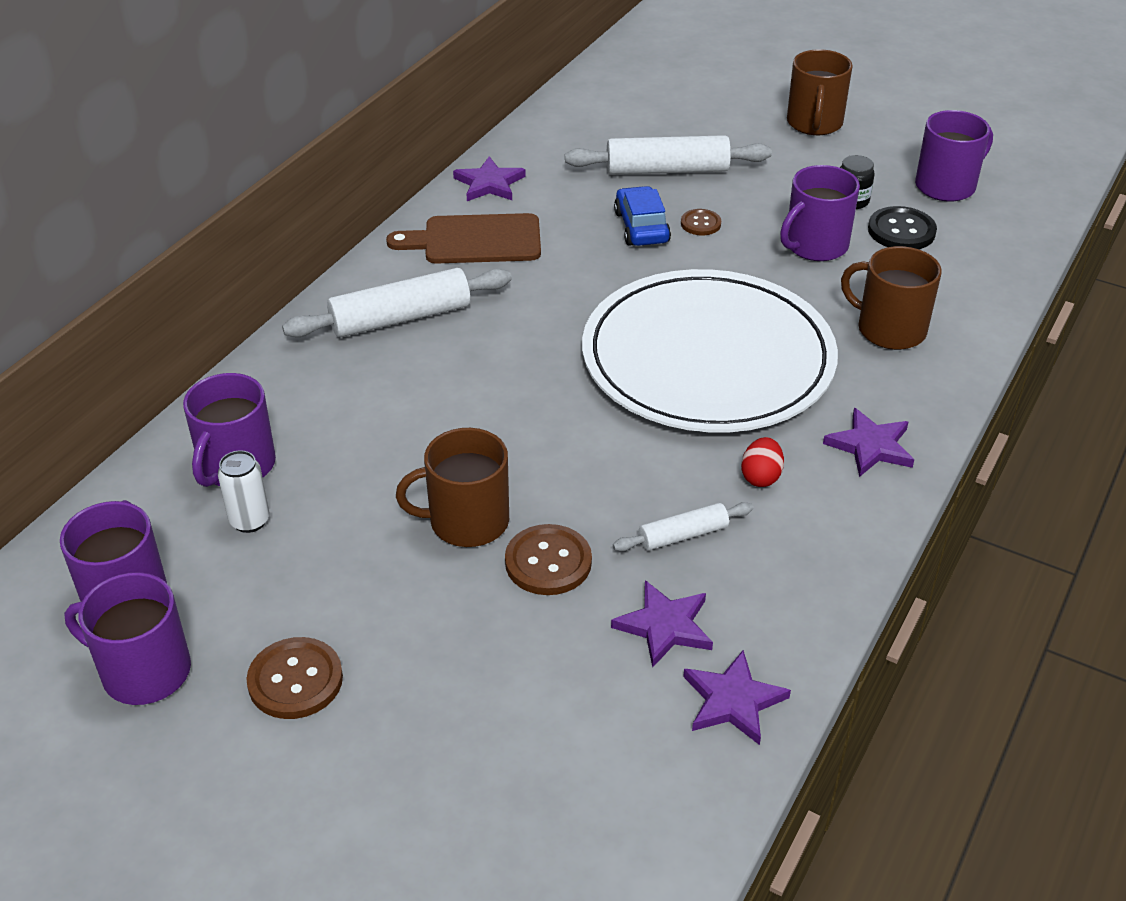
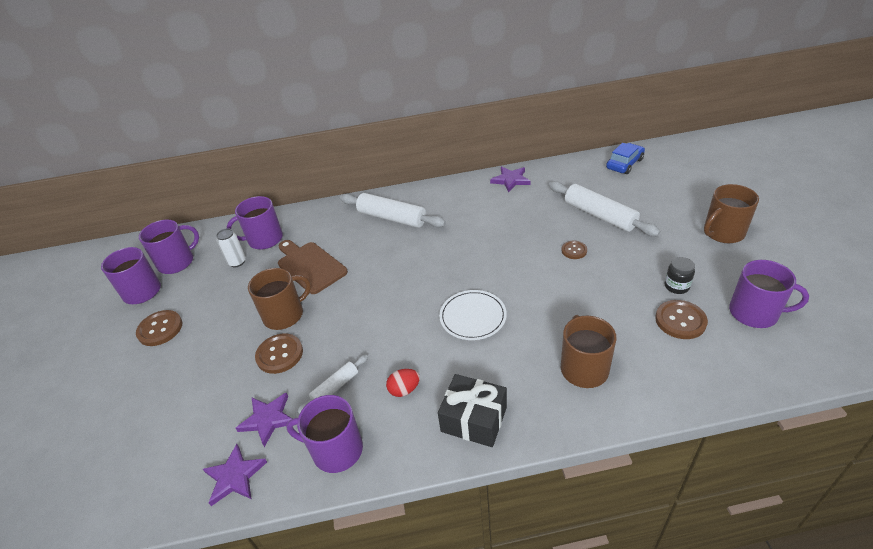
camera: 55 degrees right, 0 degrees up
brown cutting board [386,213,541,264] -> brown cutting board moved to [278,240,348,294]
brown mug [396,428,509,547] -> brown mug turned 105 degrees clockwise [248,268,311,330]
white plate [582,269,838,432] -> white plate [439,290,507,340], size x0.43
white rolling pin [613,502,754,551] -> white rolling pin turned 75 degrees counterclockwise [297,355,368,414]
blue car [614,186,671,246] -> blue car moved to [606,143,645,174]
purple mug [780,165,860,261] -> purple mug moved to [286,395,363,473]
purple star [823,408,914,477] -> black gift [438,374,507,447]
black button [868,206,937,249] -> brown button [655,300,708,339]

